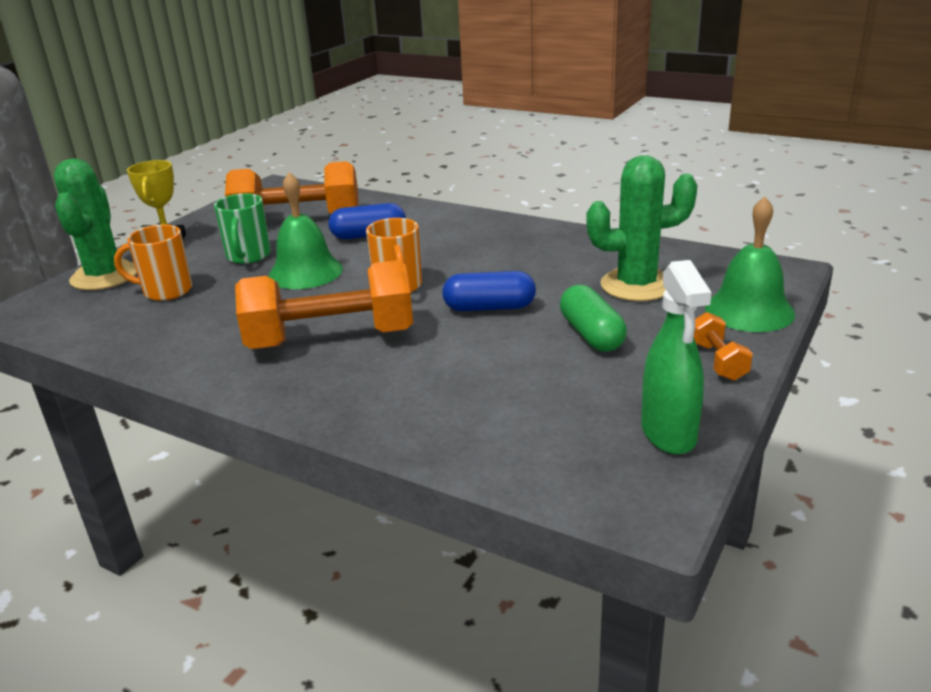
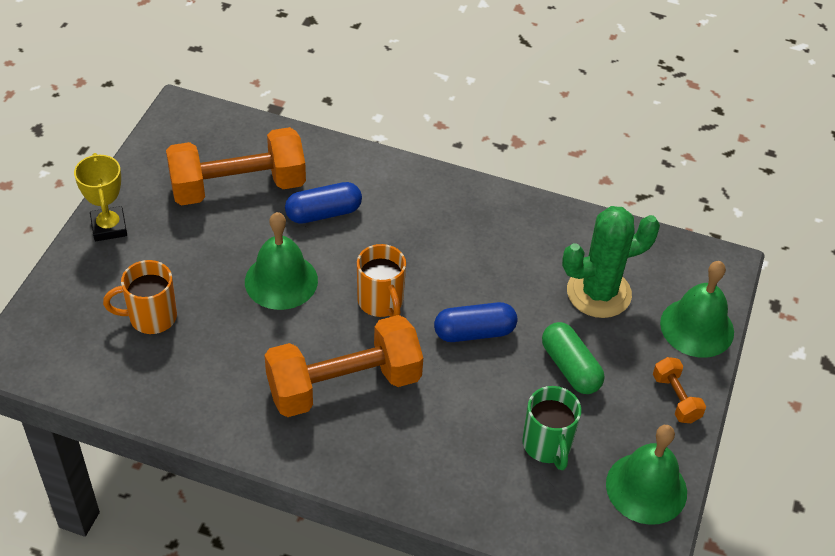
camera: 15 degrees left, 20 degrees up
green cactus [54,158,137,290] -> none
green mug [214,193,271,264] -> green mug moved to [522,386,581,470]
green spray bottle [641,260,712,455] -> green bell [606,425,687,525]

